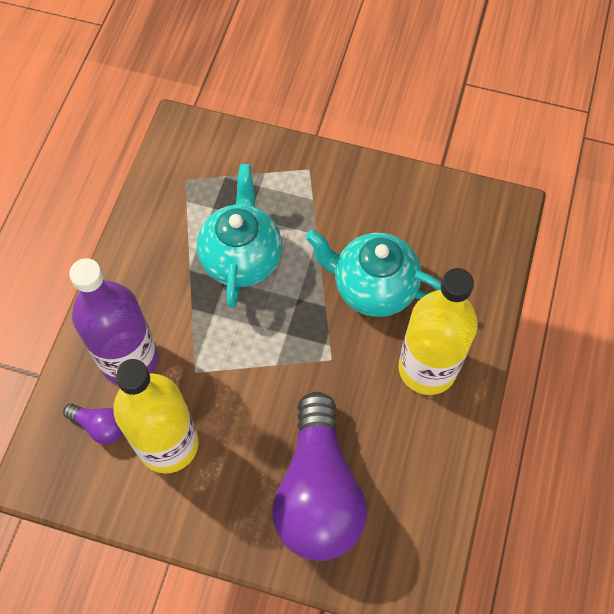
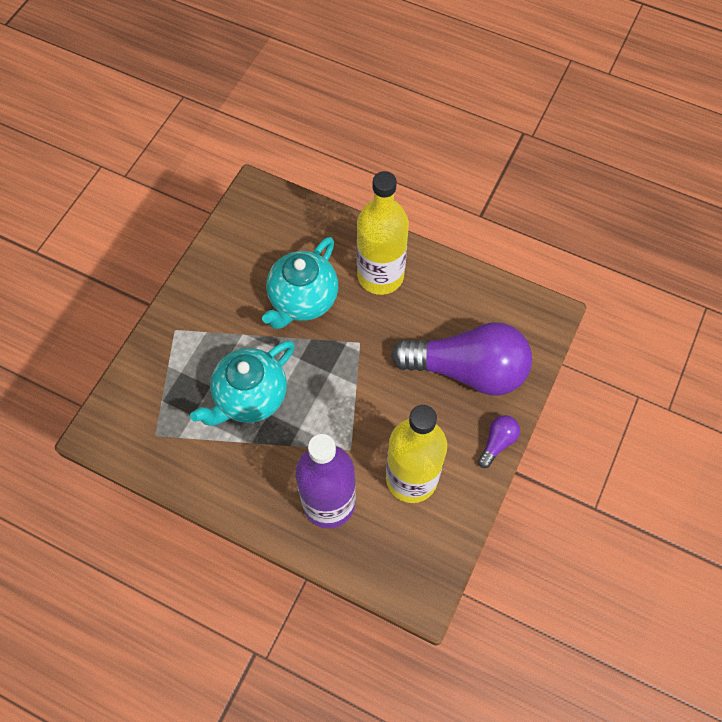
camera: 80 degrees left, 0 degrees up
purple light bulb [63,404,123,444] -> purple light bulb moved to [478,415,520,468]
turquoise teapot [197,164,282,308] -> turquoise teapot turned 60 degrees counterclockwise [190,341,295,426]

